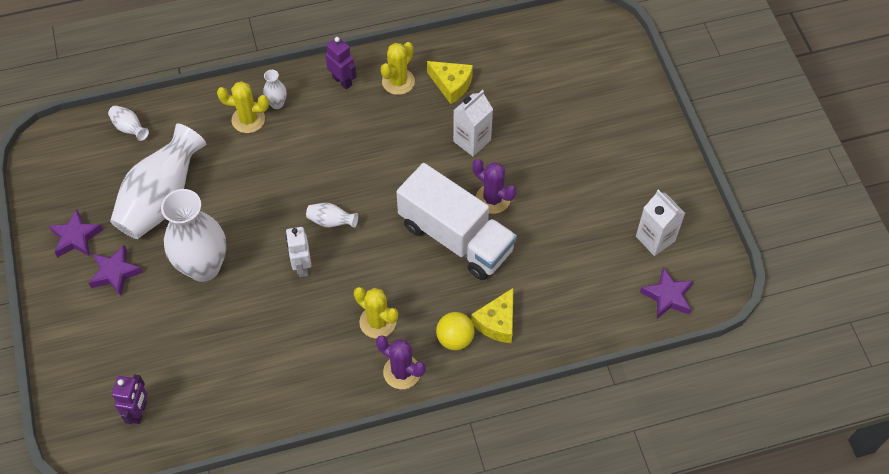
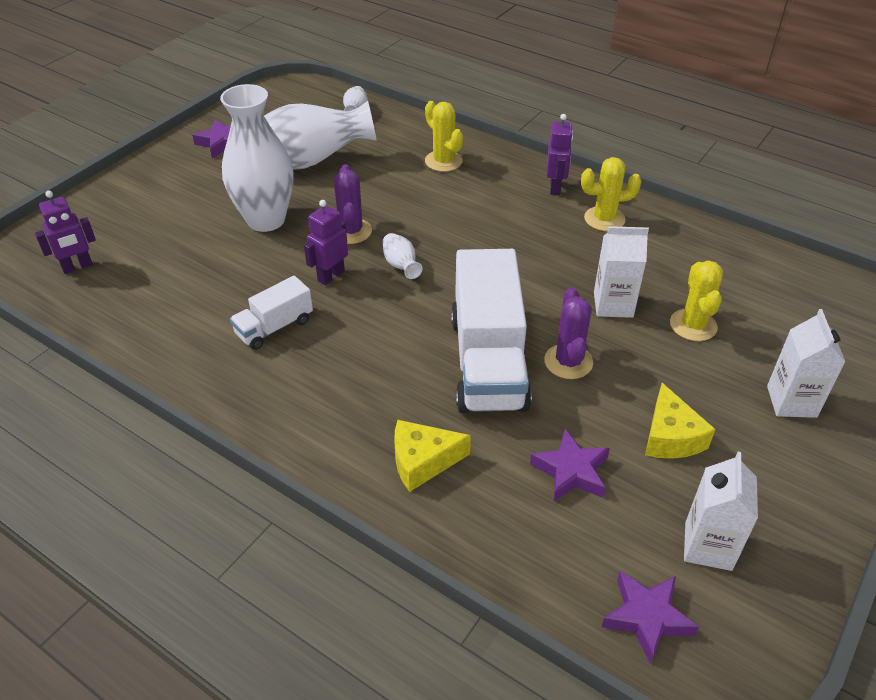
camera: 50 degrees right, 15 degrees down
purple star [89,245,143,296] -> purple star moved to [530,429,610,501]
white vase [263,70,287,109] -> none
white robot [286,227,311,277] -> purple robot [304,200,348,285]
yellow cactus [354,287,398,338] -> yellow cactus moved to [670,261,723,341]
purple cactus [376,335,426,389] -> purple cactus moved to [334,164,372,244]
yellow cheese [427,61,473,104] -> yellow cheese moved to [645,383,716,459]
yellow ball [436,312,475,350] -> none
none -> white truck [230,276,313,350]
none -> white carton [767,309,845,418]

